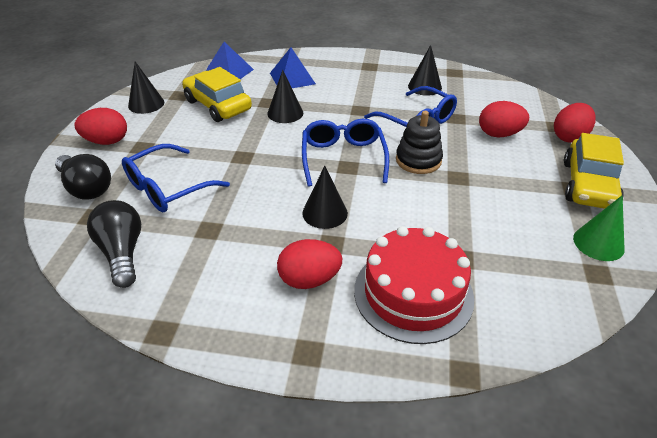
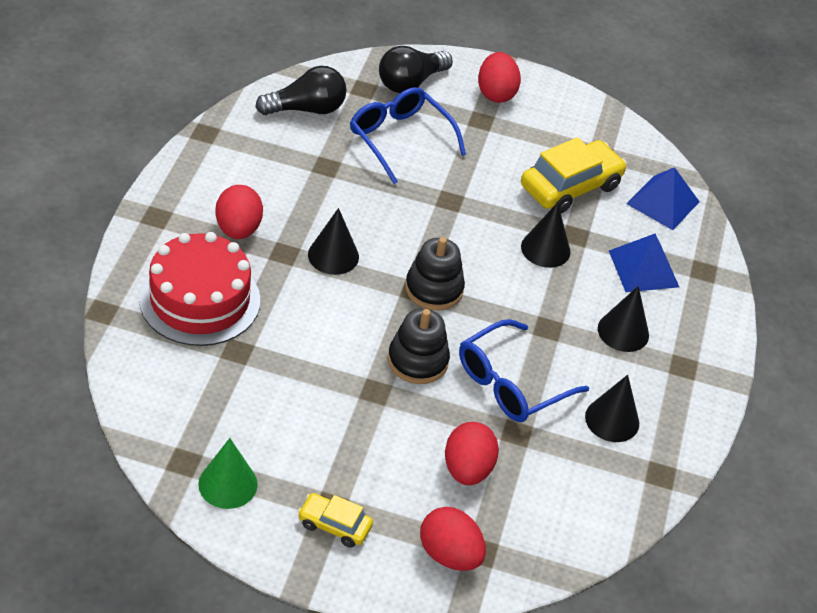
camera: 90 degrees right, 5 degrees up
black cone [128,62,164,114] -> black cone moved to [598,286,649,352]
blue glasses [302,118,389,187] -> black stacking toy [405,237,465,310]
yellow car [564,133,624,209] -> yellow car [298,493,373,548], size x0.54

